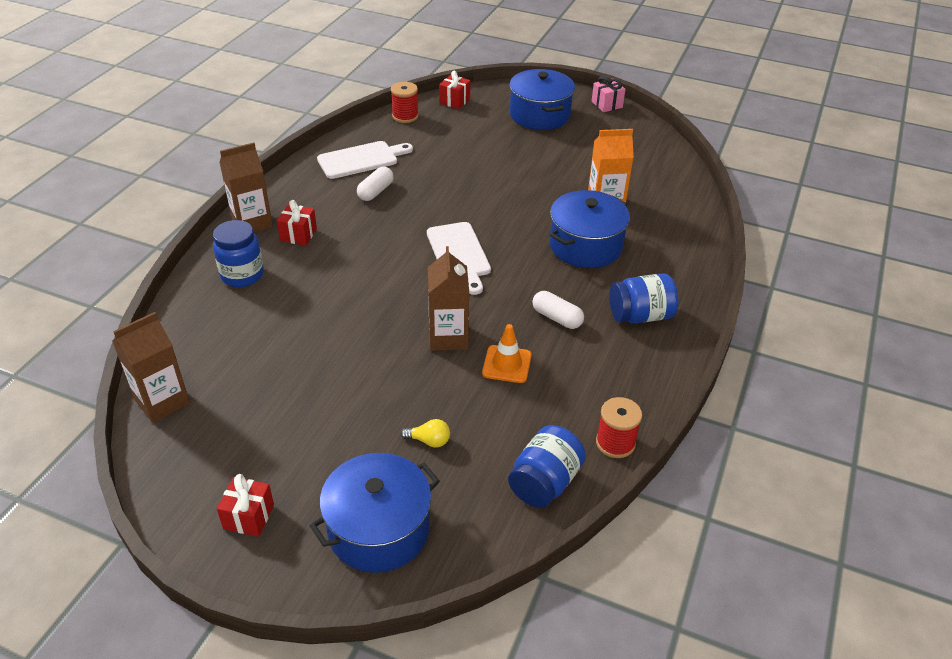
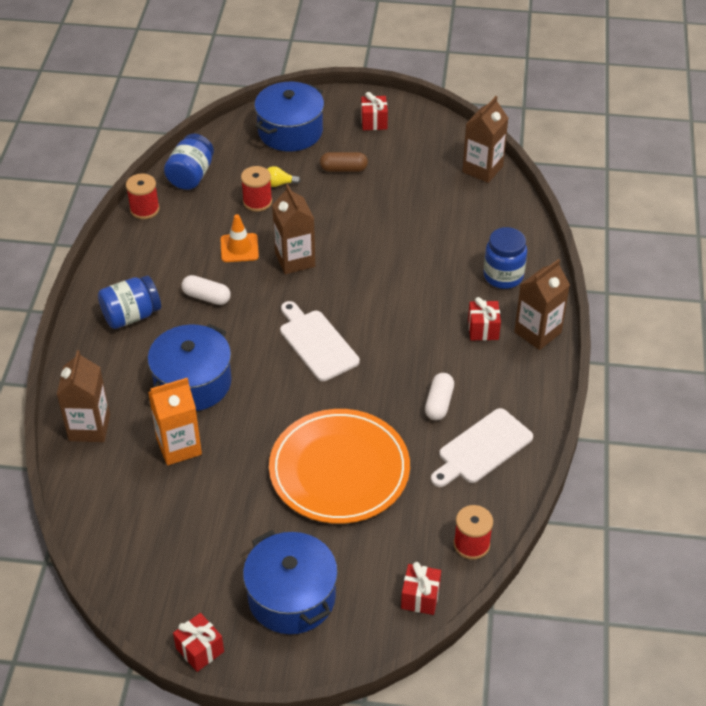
camera: 165 degrees right, 5 degrees up
pink gift [592,76,625,112] -> red gift [173,613,224,672]
none -> brown carton [57,350,110,442]
none -> red spool [241,166,272,212]
none -> orange plate [269,409,410,524]
none -> brown capsule [320,152,368,172]

